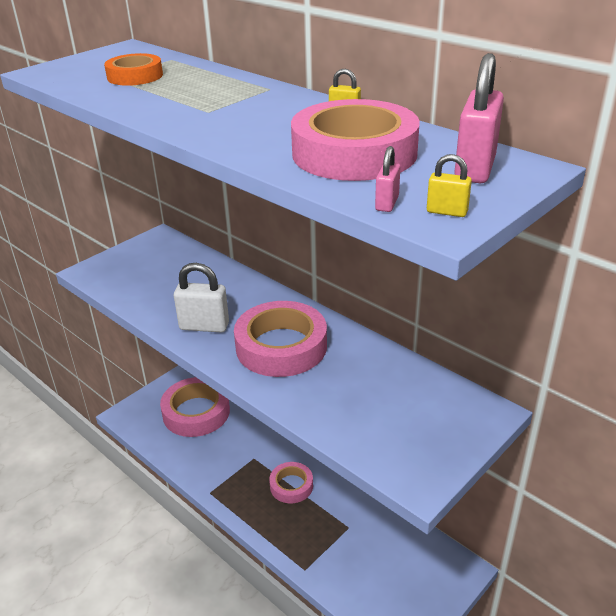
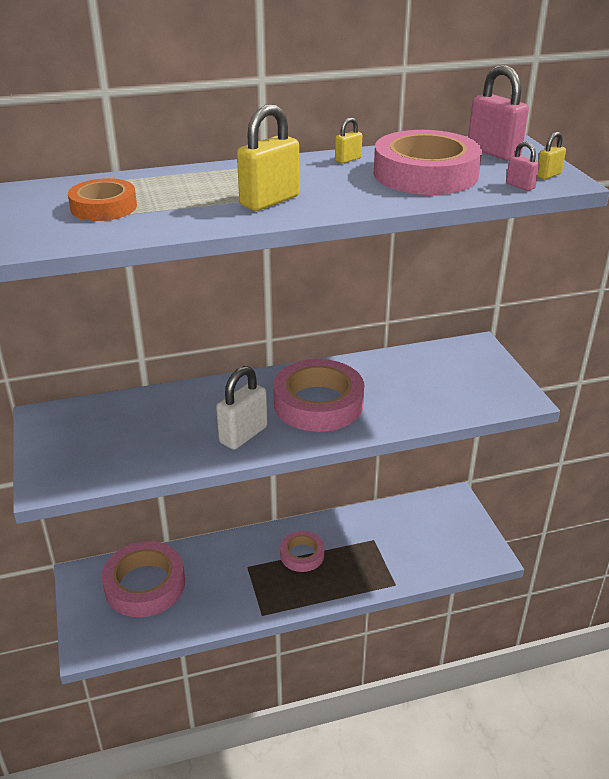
camera: 60 degrees left, 0 degrees up
none -> yellow padlock [237,104,299,211]

